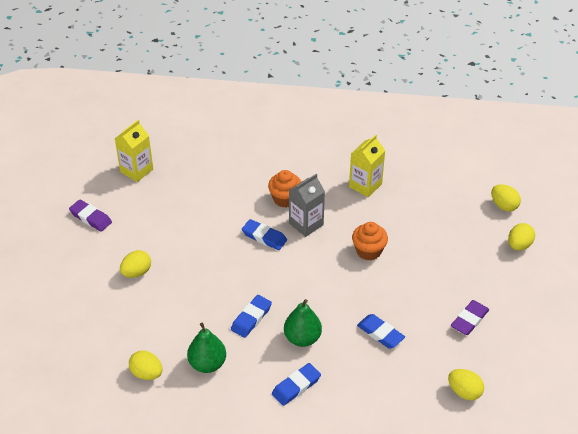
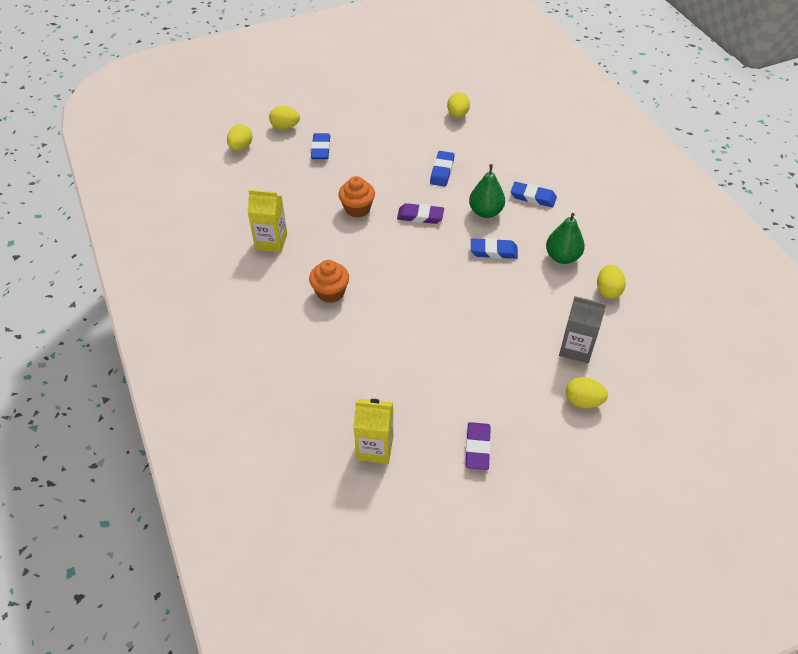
camera: 120 degrees left, 5 degrees up
yellow egg [120,250,151,278] -> yellow egg moved to [566,377,608,408]
blue eraser [242,219,287,250] -> blue eraser moved to [311,133,330,159]
grey carton [289,174,325,237] -> grey carton moved to [559,296,606,363]
purple eraser [451,300,489,335] -> purple eraser moved to [397,203,444,224]

